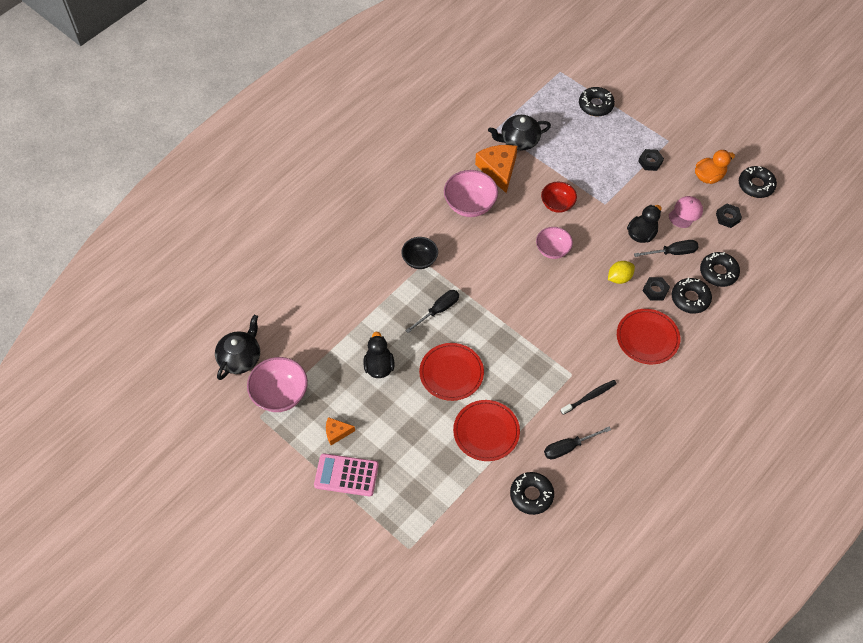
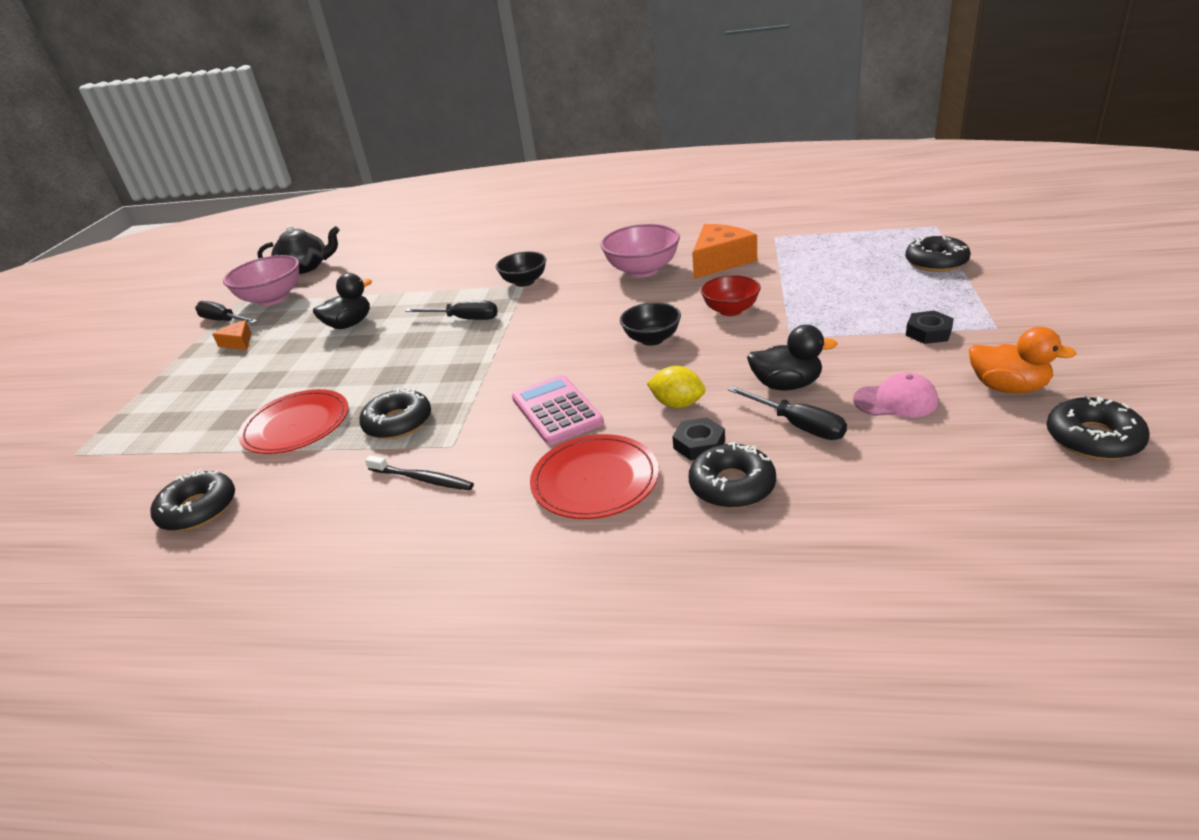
camera: 60 degrees right, 25 degrees down
pink calculator [314,453,379,496] -> pink calculator moved to [512,375,604,445]
red plate [419,343,484,401] -> none
black teapot [488,115,551,150] -> none
pink bowl [536,227,573,259] -> black bowl [620,302,681,346]
black screwdriver [544,427,611,459] -> black screwdriver moved to [195,301,257,324]
black donut [700,252,740,287] -> black donut moved to [359,388,431,439]
black nut [716,204,742,228] -> none

